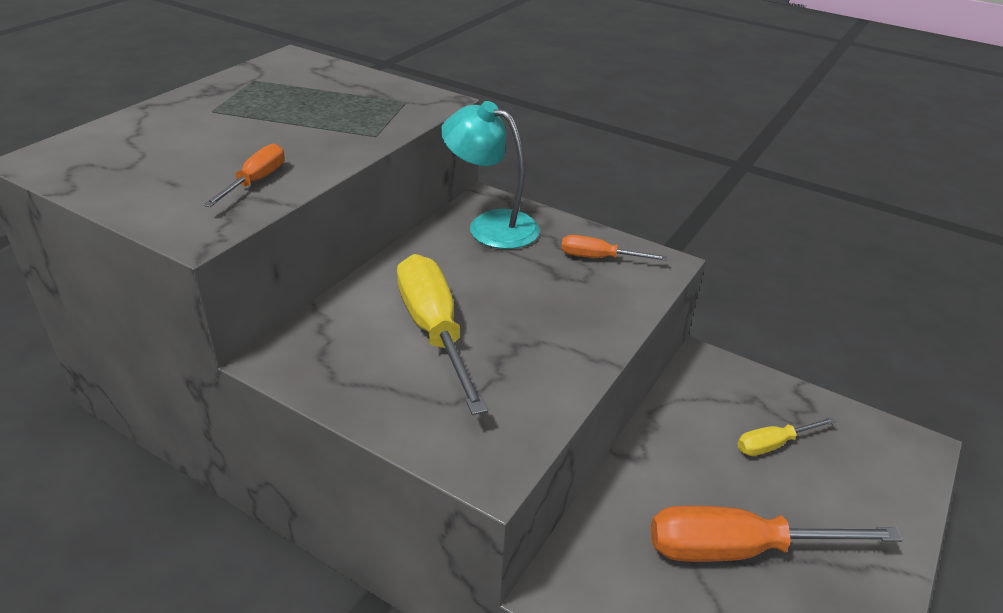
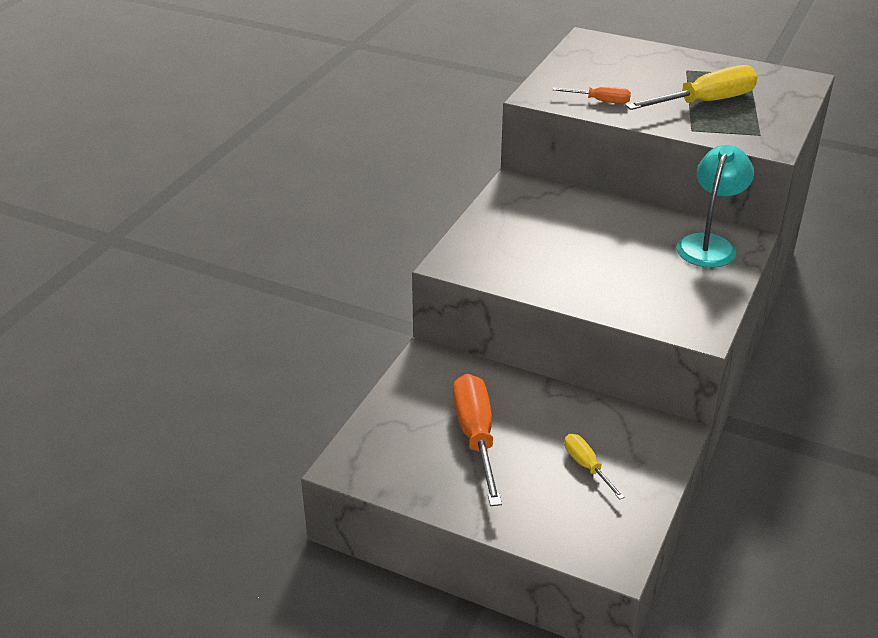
camera: 85 degrees right, 0 degrees up
yellow screwdriver [397,254,488,415] -> yellow screwdriver moved to [625,65,758,110]
orange screwdriver [561,235,667,261] -> none

